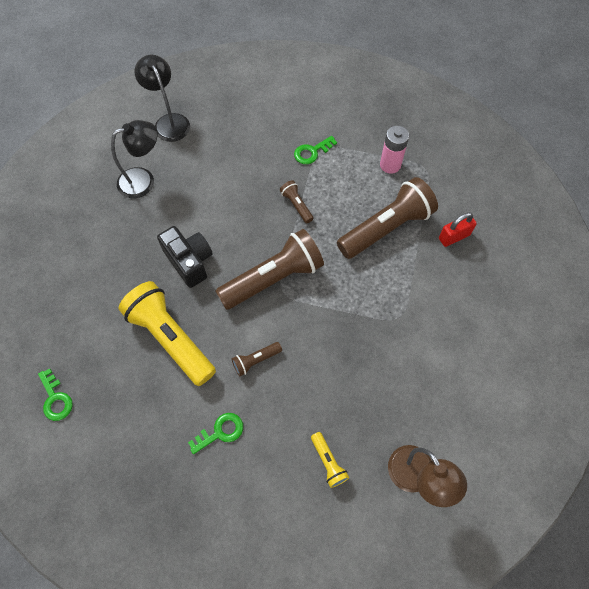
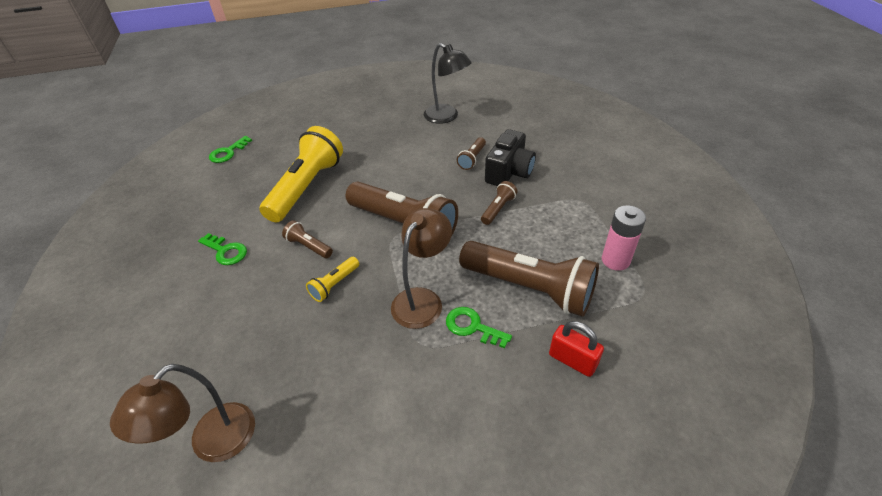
camera: 65 degrees right, 20 degrees down
black lamp [134,55,190,142] -> none
black camera [157,226,213,288] -> black camera moved to [485,129,536,186]
green key [294,136,337,164] -> green key moved to [446,307,512,348]
yellow flashlight [311,432,349,488] -> yellow flashlight moved to [306,257,359,302]
none -> brown lamp [391,208,452,329]
none -> brown flashlight [457,137,486,170]

